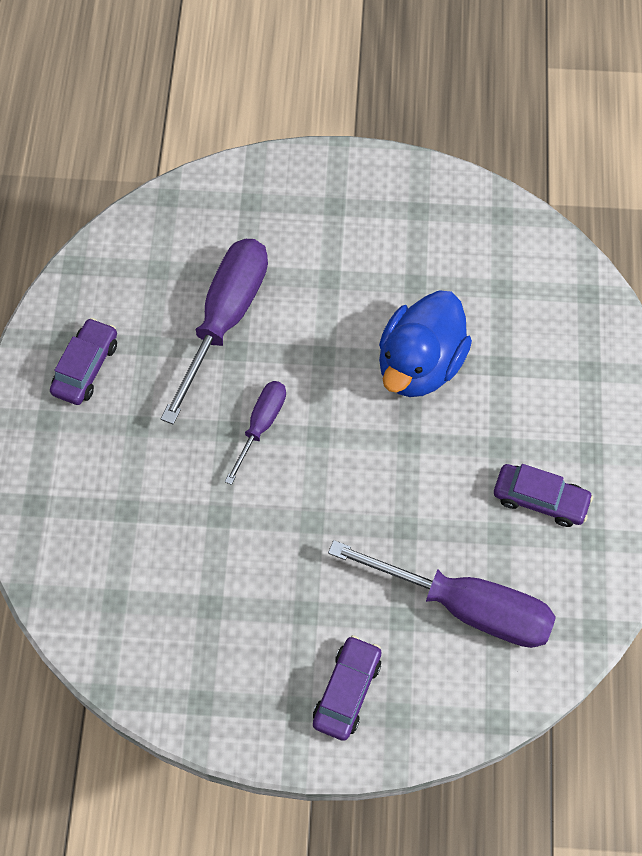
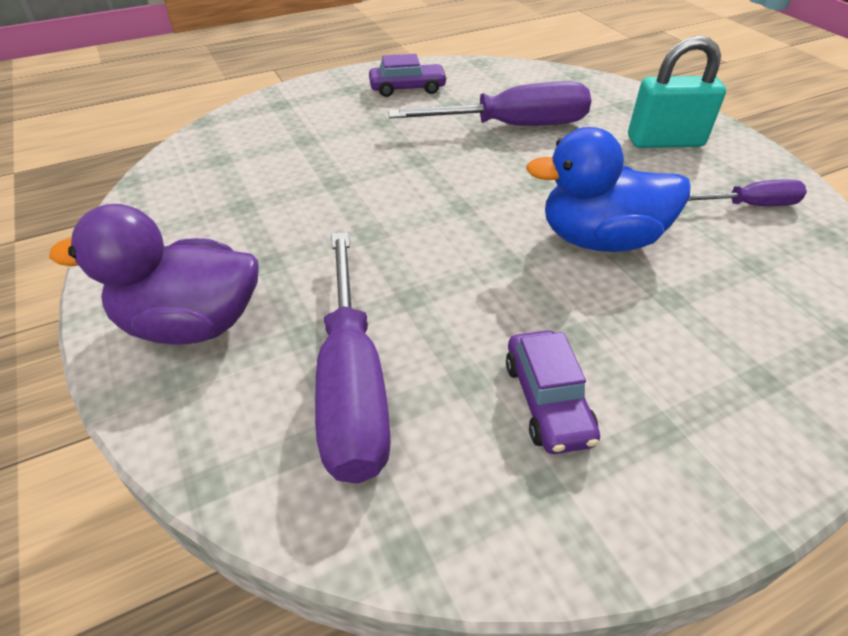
camera: 60 degrees right, 20 degrees down
purple screwdriver [225,381,286,485] -> purple screwdriver moved to [688,179,807,206]
purple car [313,635,381,741] -> purple duck [49,204,259,345]
none -> turquoise padlock [628,36,726,148]

